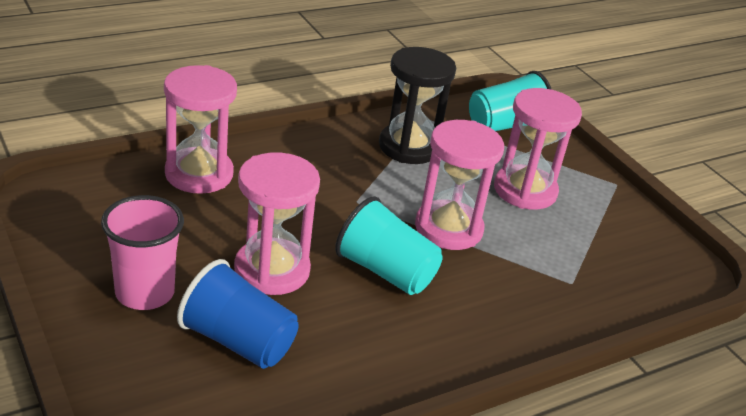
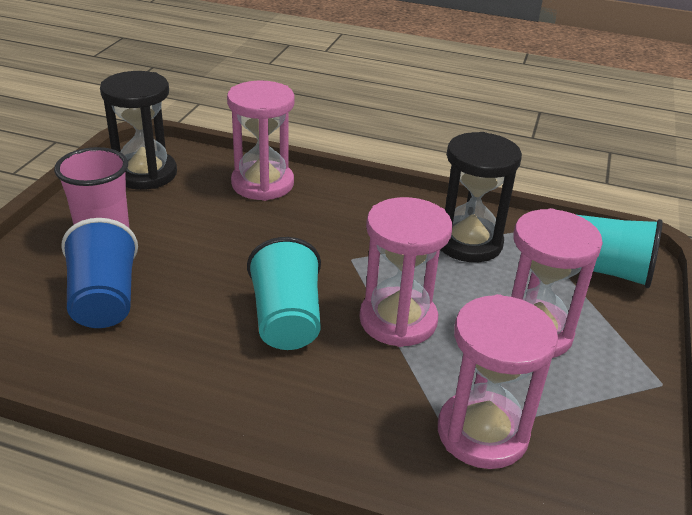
camera: 50 degrees right, 0 degrees up
pink hourglass [234,152,320,295] -> pink hourglass moved to [438,294,558,469]
none -> black hourglass [100,71,177,190]

